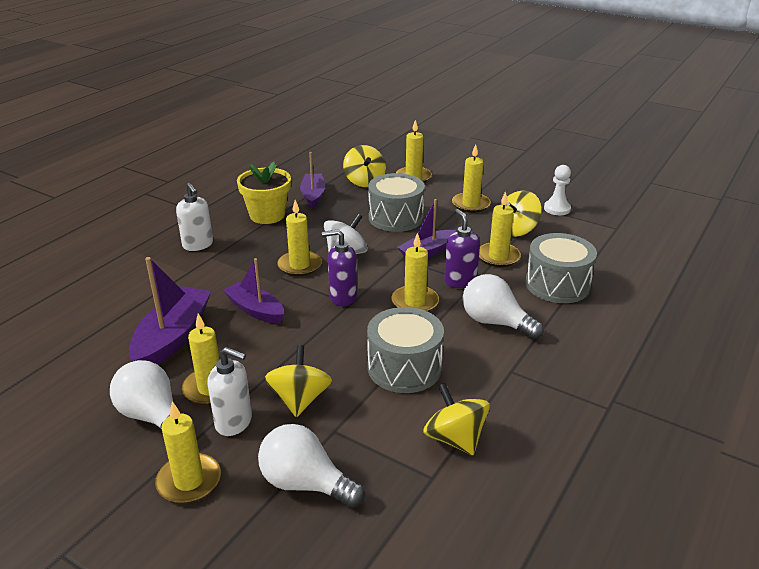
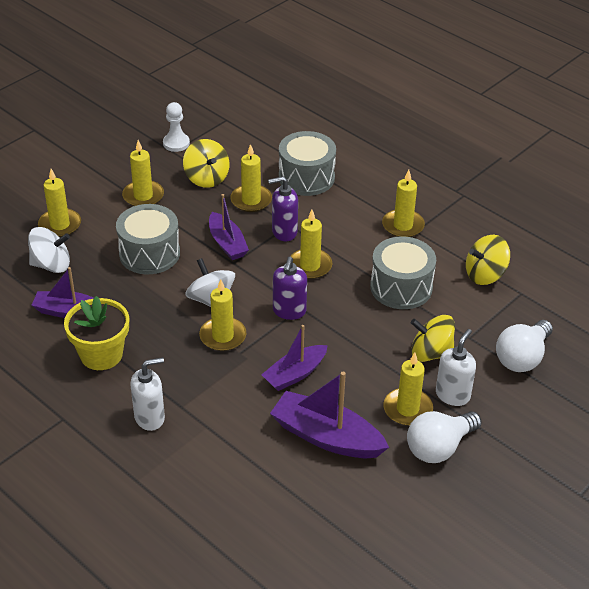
camera: 80 degrees left, 10 degrees up
yellow candle [155,401,221,503] -> yellow candle moved to [382,170,425,237]
yellow spinning top [343,145,386,187] -> white spinning top [28,227,70,273]
white light bulb [463,274,544,340] -> none

